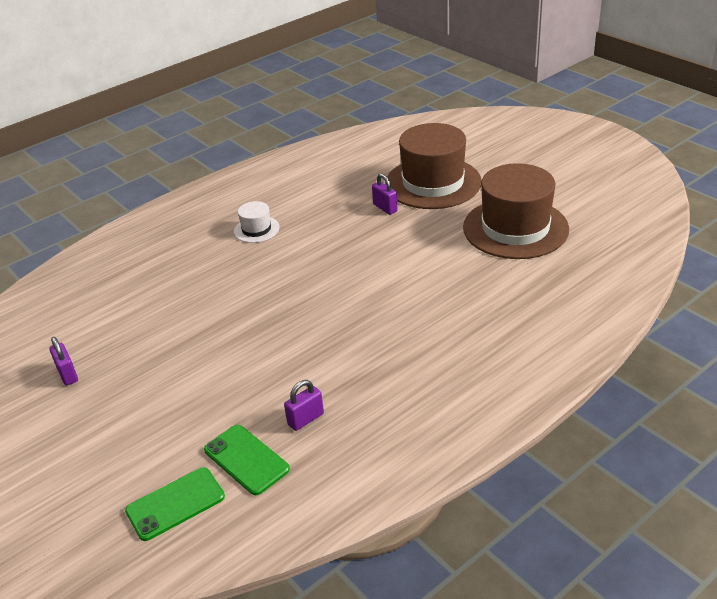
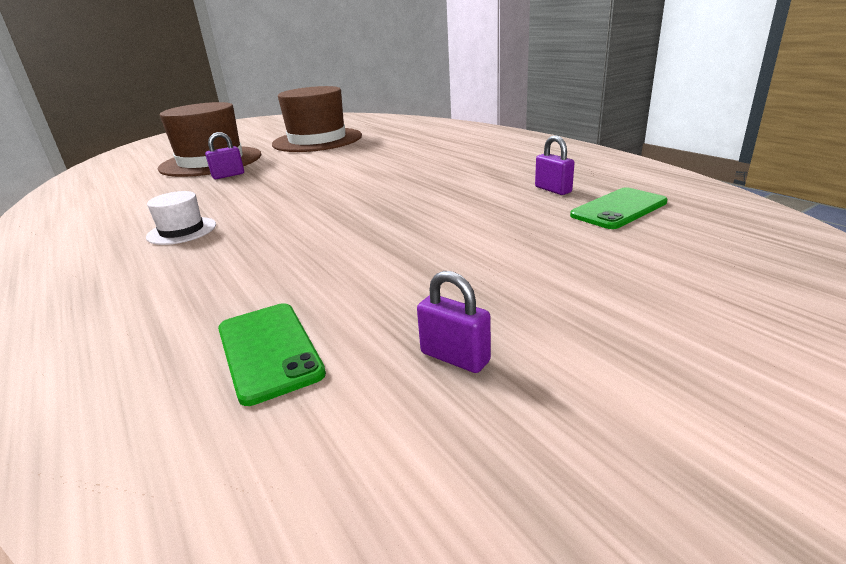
camera: 85 degrees left, 10 degrees down
purple padlock [49,337,78,386] -> purple padlock turned 60 degrees clockwise [417,271,491,373]
green phone [125,467,225,541] -> green phone moved to [218,303,326,406]

